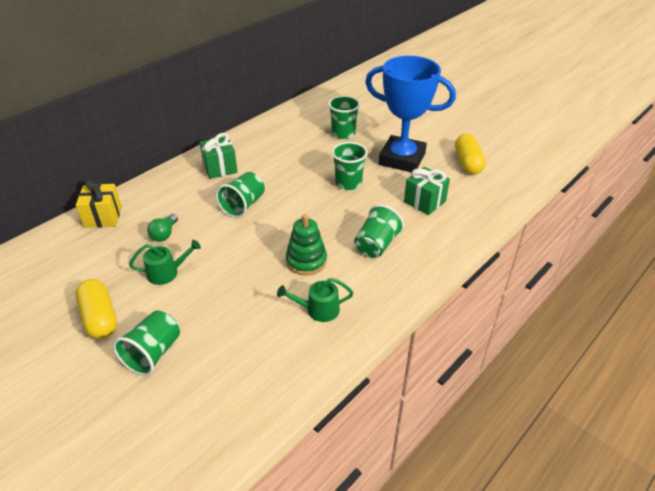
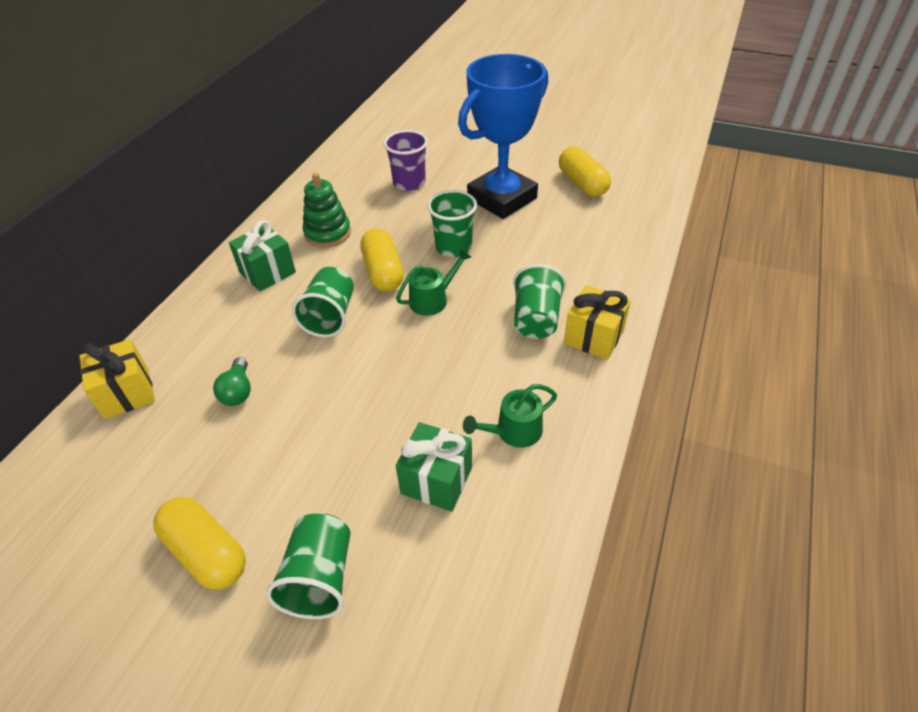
camera: 20 degrees left, 5 degrees up
green watering can [129,240,201,285] -> green watering can moved to [396,249,471,316]
green stacking toy [286,214,327,276] -> green stacking toy moved to [303,173,351,247]
green cup [328,96,360,139] -> purple cup [384,130,428,191]
blue trophy [365,56,456,172] -> blue trophy turned 45 degrees counterclockwise [458,54,548,219]
green gift [404,167,450,215] -> green gift moved to [396,422,472,512]
none -> yellow capsule [360,228,404,292]
none -> yellow gift [564,285,631,360]

